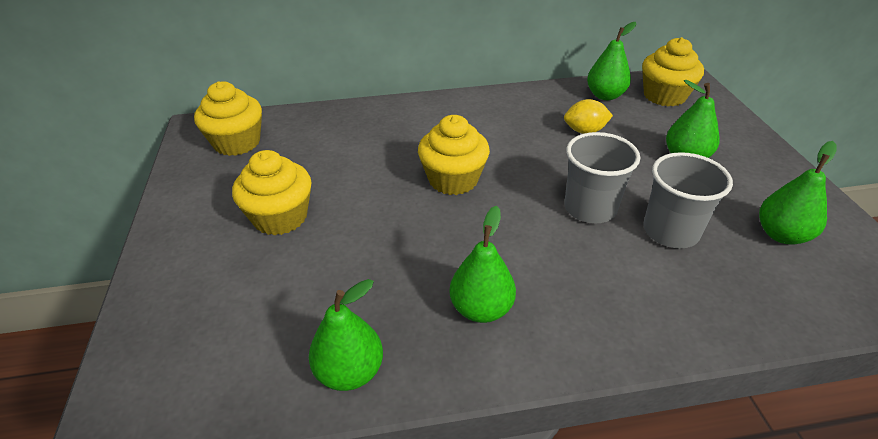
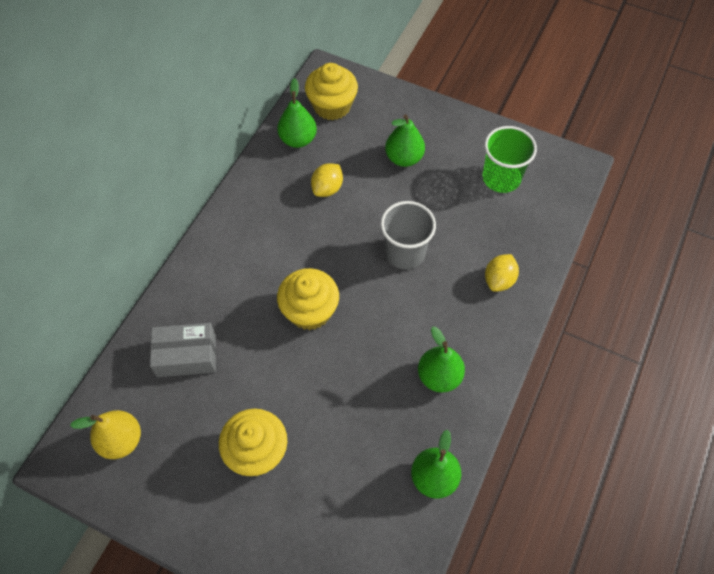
camera: 55 degrees left, 20 degrees up
yellow cupcake [194,81,262,156] -> yellow pear [70,410,141,459]
grey cup [643,152,733,248] -> none
green pear [759,141,836,245] -> green cup [483,126,537,193]
none -> grey box [150,323,216,377]
none -> yellow lemon [485,254,519,292]

